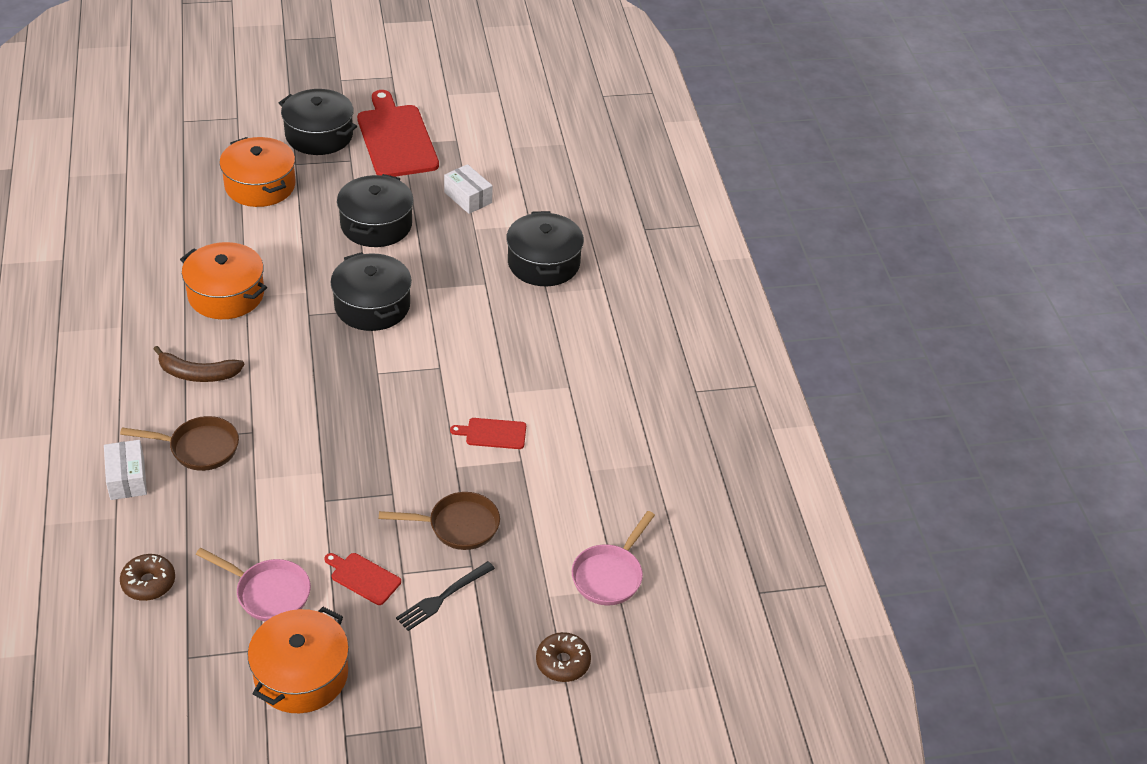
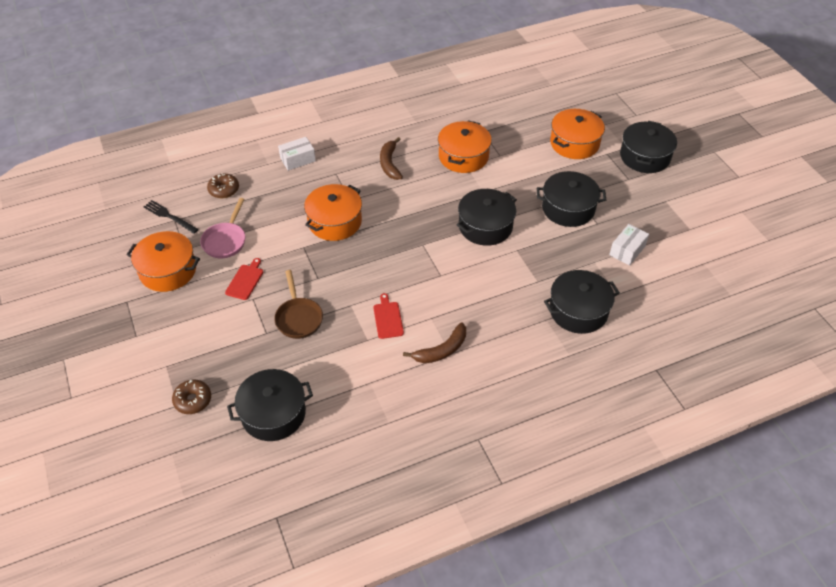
camera: 80 degrees right, 5 degrees up
brown pan [120,416,239,471] -> none
red cutting board [357,90,439,177] -> none
black fork [396,561,495,631] -> black fork moved to [143,200,199,234]
pink pan [572,511,655,605] -> black pot [227,369,313,441]
none -> orange pot [304,184,362,241]
none -> brown banana [403,322,466,363]

